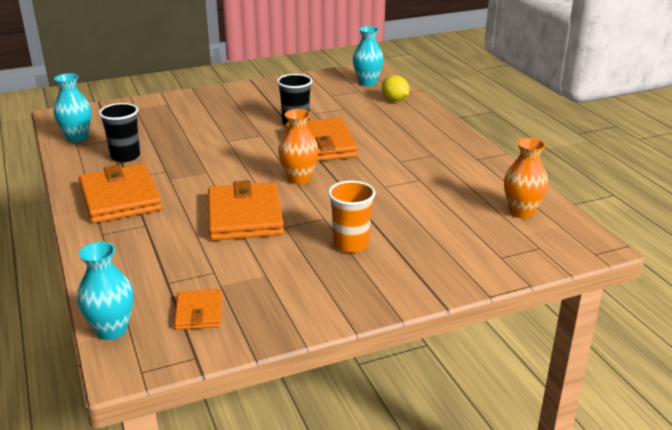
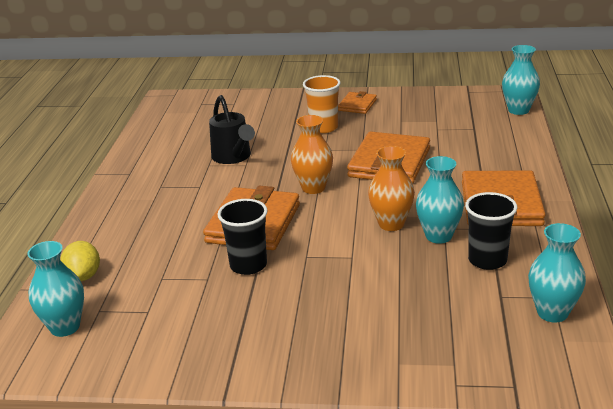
camera: 150 degrees left, 0 degrees up
orange wallet [174,289,222,330] -> orange wallet moved to [338,91,377,114]
orange vase [504,138,548,218] -> orange vase moved to [368,146,415,231]
none -> black watering can [209,95,255,164]
none -> turquoise vase [416,156,464,244]

